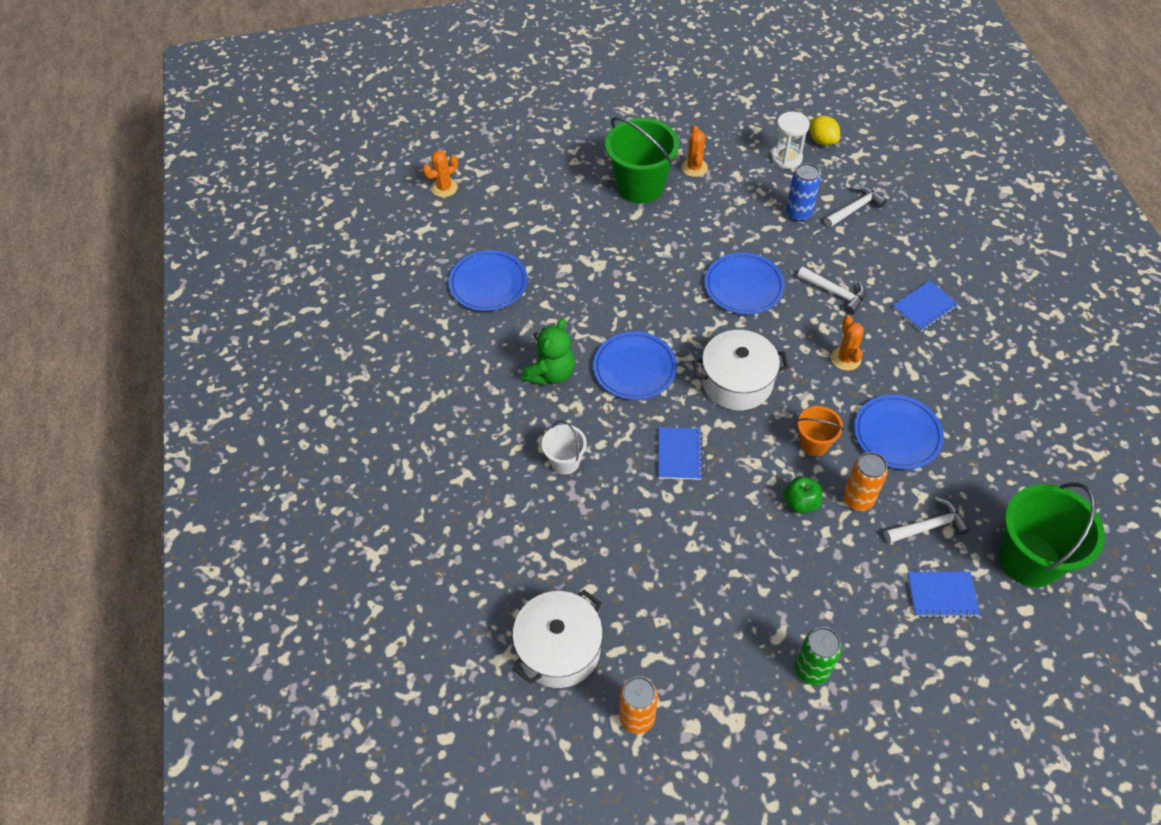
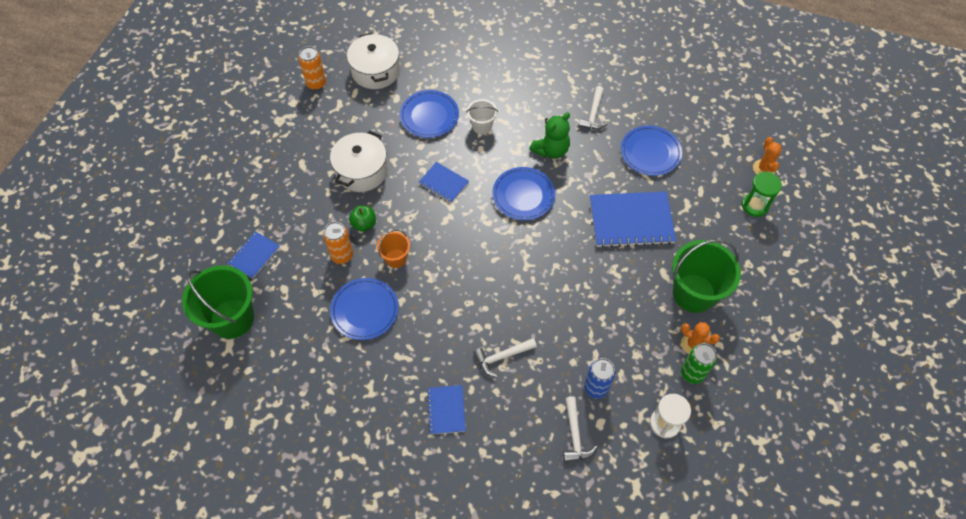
camera: 120 degrees right, 5 degrees up
green teddy bear [522,318,575,385] -> green teddy bear turned 105 degrees counterclockwise [529,112,570,158]
white pot [692,330,789,411] -> white pot moved to [330,131,388,192]
blue plate [705,253,785,314] -> blue plate moved to [400,90,459,138]
green can [795,627,842,685] -> green can moved to [681,343,717,384]
yellow lemon [810,116,840,146] -> none
orange cactus [831,315,864,371] -> none
white hammer [884,497,970,543] -> white hammer moved to [578,86,608,129]
none -> blue notebook [590,191,676,248]
none -> green hourglass [742,172,782,217]

